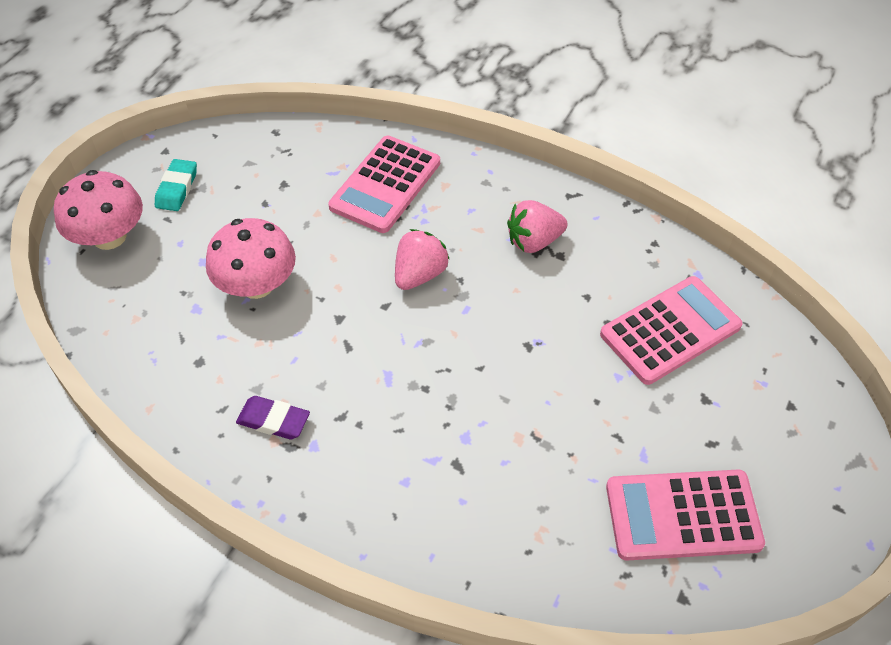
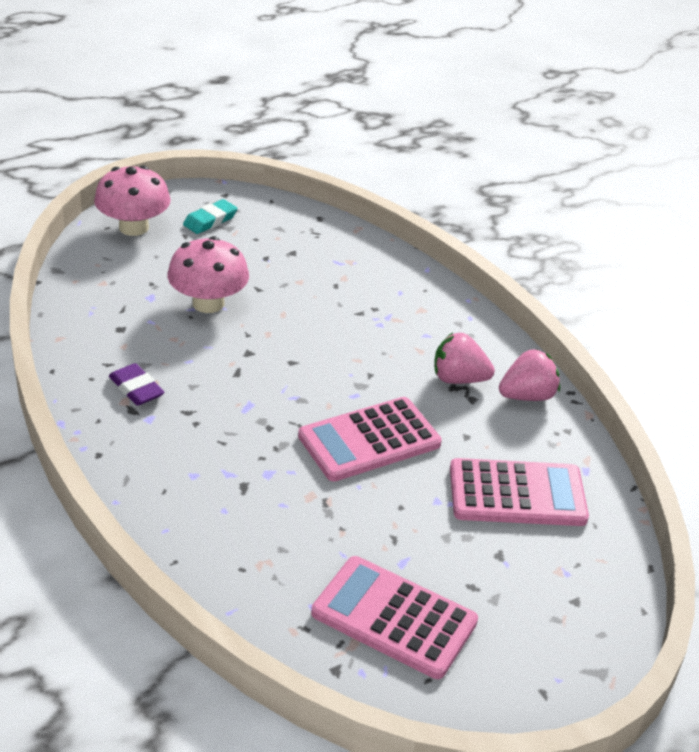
camera: 30 degrees right, 15 degrees down
pink calculator [328,136,440,233] -> pink calculator moved to [298,397,442,481]
pink strawberry [395,229,450,290] -> pink strawberry moved to [499,349,560,401]

